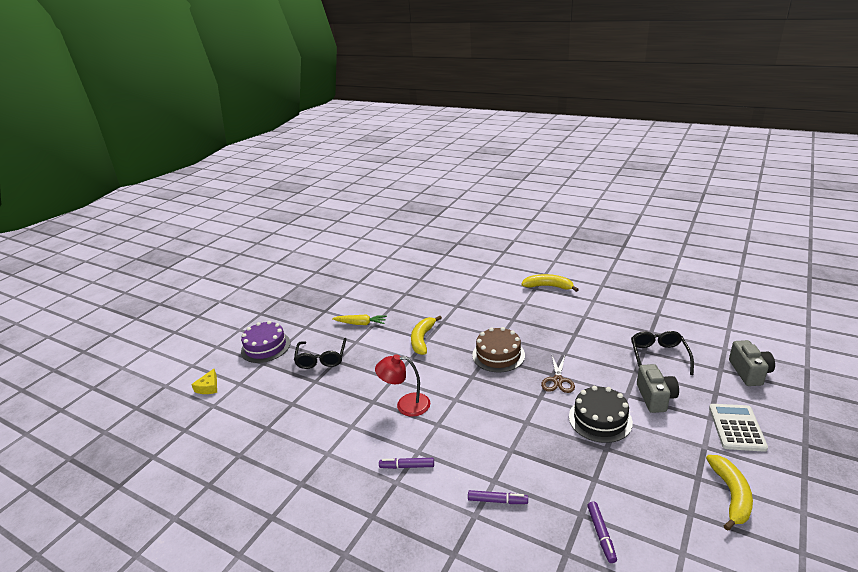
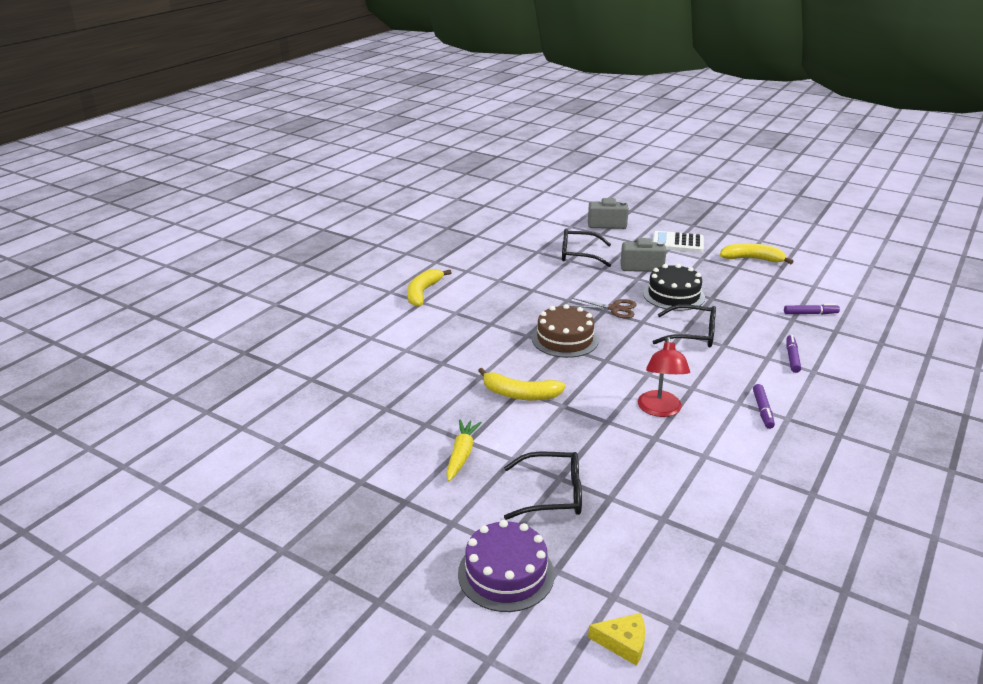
camera: 90 degrees left, 0 degrees up
none -> black glasses [653,304,716,348]

